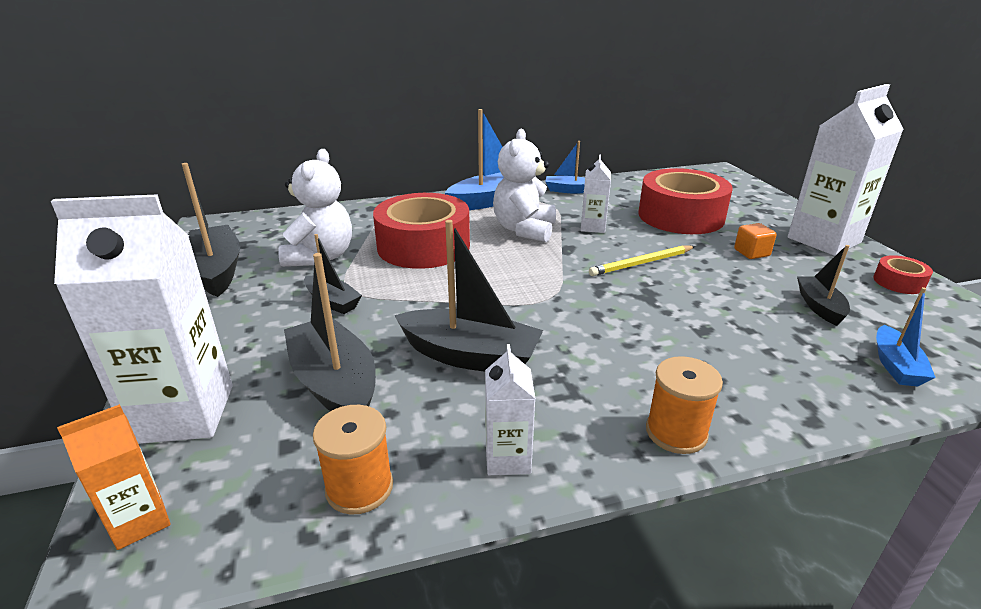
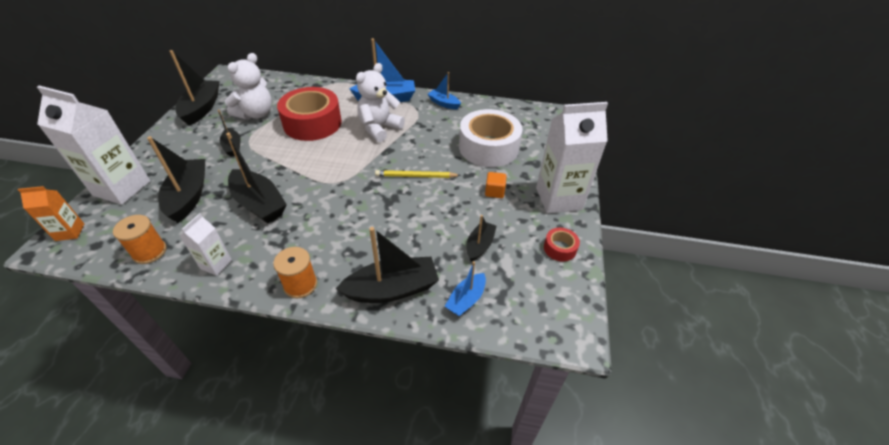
camera: 25 degrees right, 15 degrees up
white carton [581,154,611,233] -> none
red tape [638,168,733,234] -> white tape [459,109,523,167]
none -> black boat [336,227,439,303]

